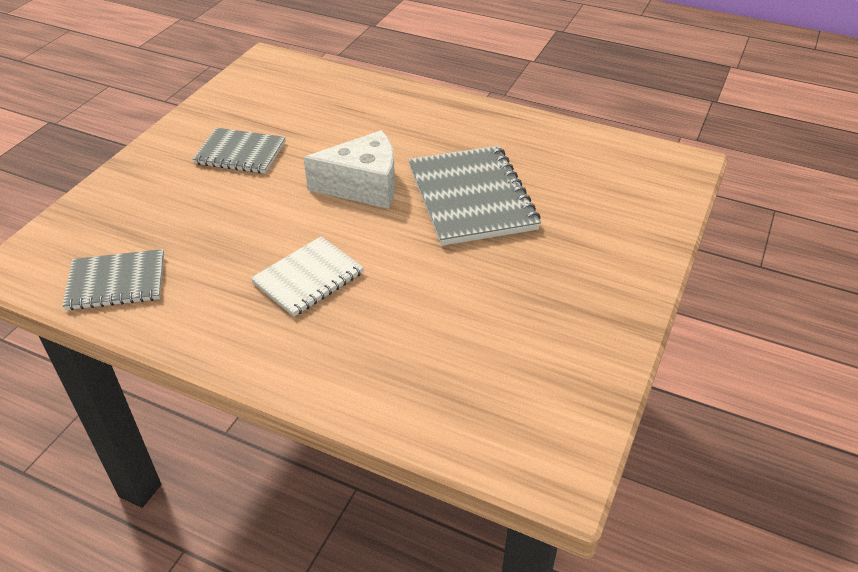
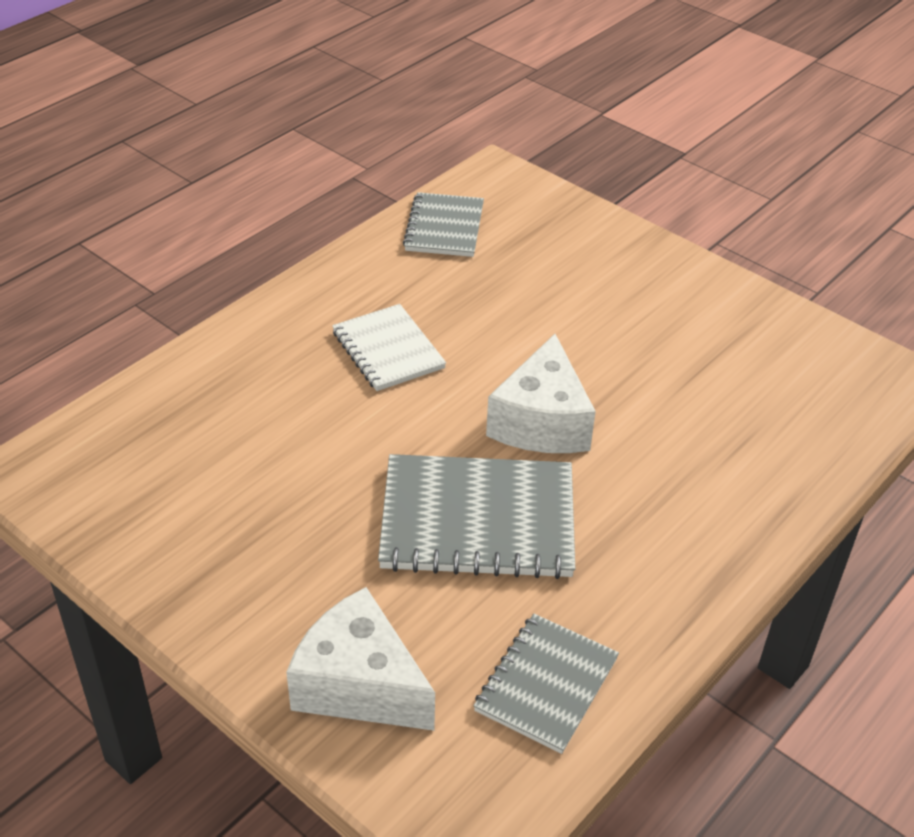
camera: 105 degrees right, 0 degrees up
grey notebook [193,128,286,173] -> grey notebook moved to [473,614,619,754]
none -> white cheese [286,587,435,731]

